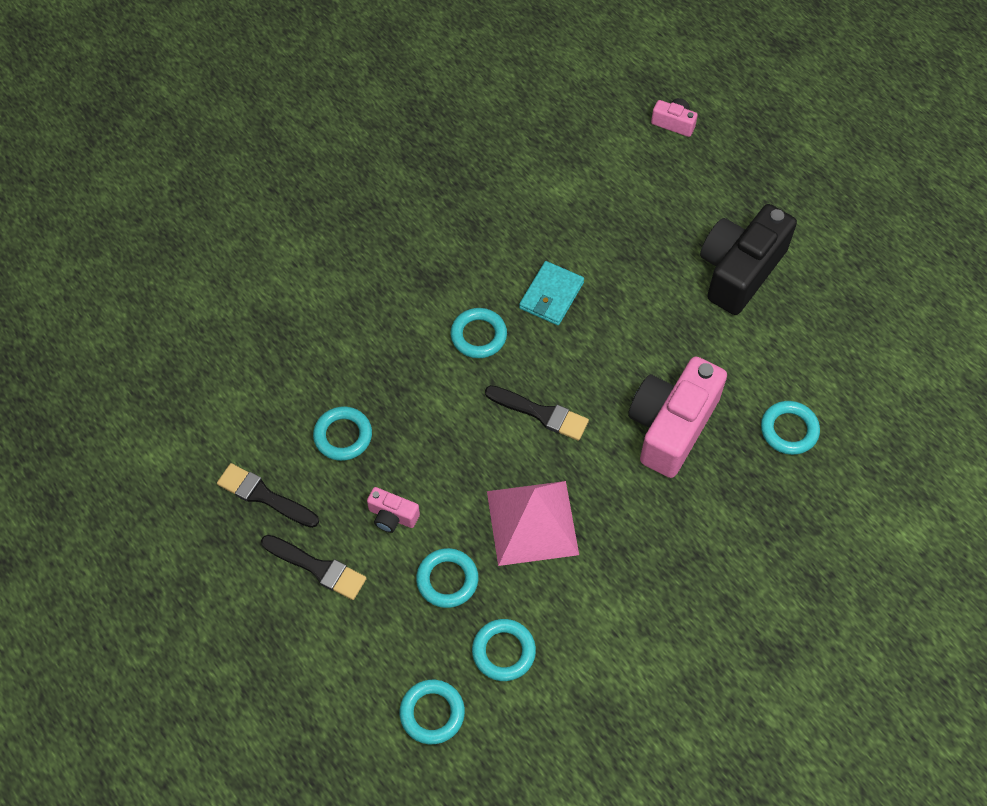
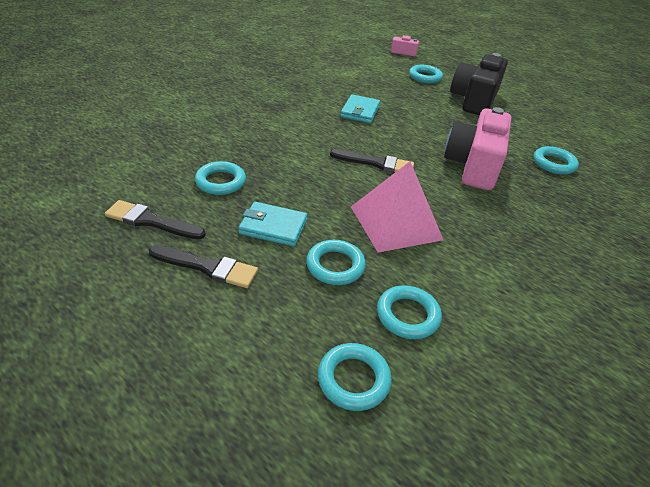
camera: 15 degrees left, 20 degrees down
pink camera [367,487,420,533] -> turquoise wallet [238,202,307,247]
turquoise ring [451,308,507,358] -> turquoise ring moved to [409,65,443,83]

